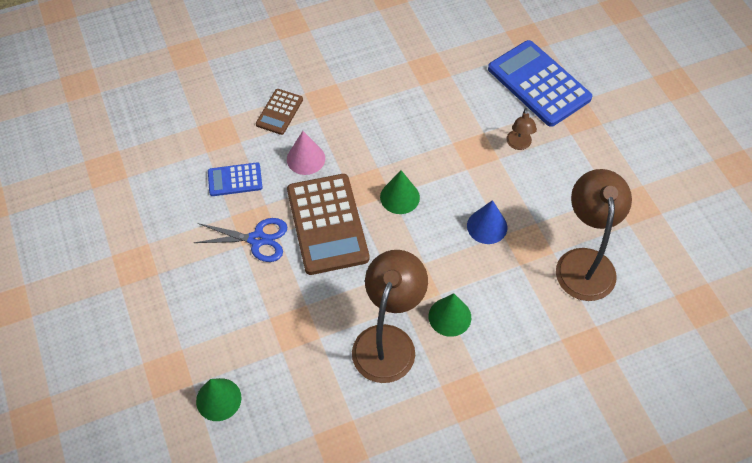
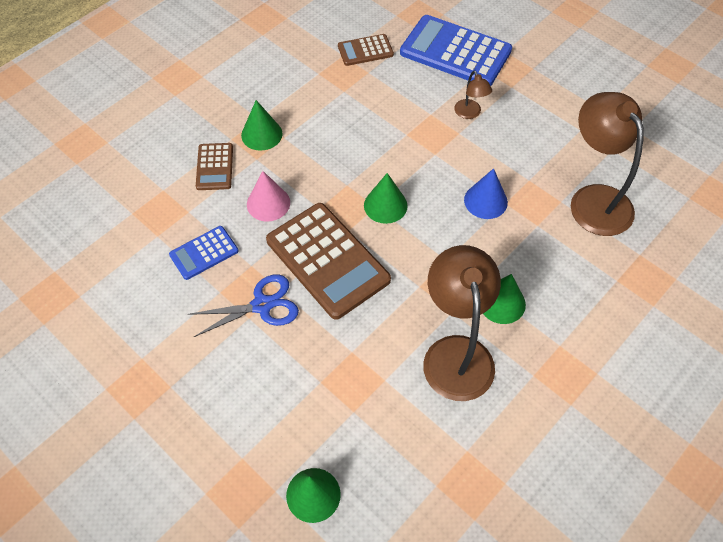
camera: 25 degrees left, 0 degrees up
none -> green cone [241,100,282,151]
none -> brown calculator [338,34,394,66]

